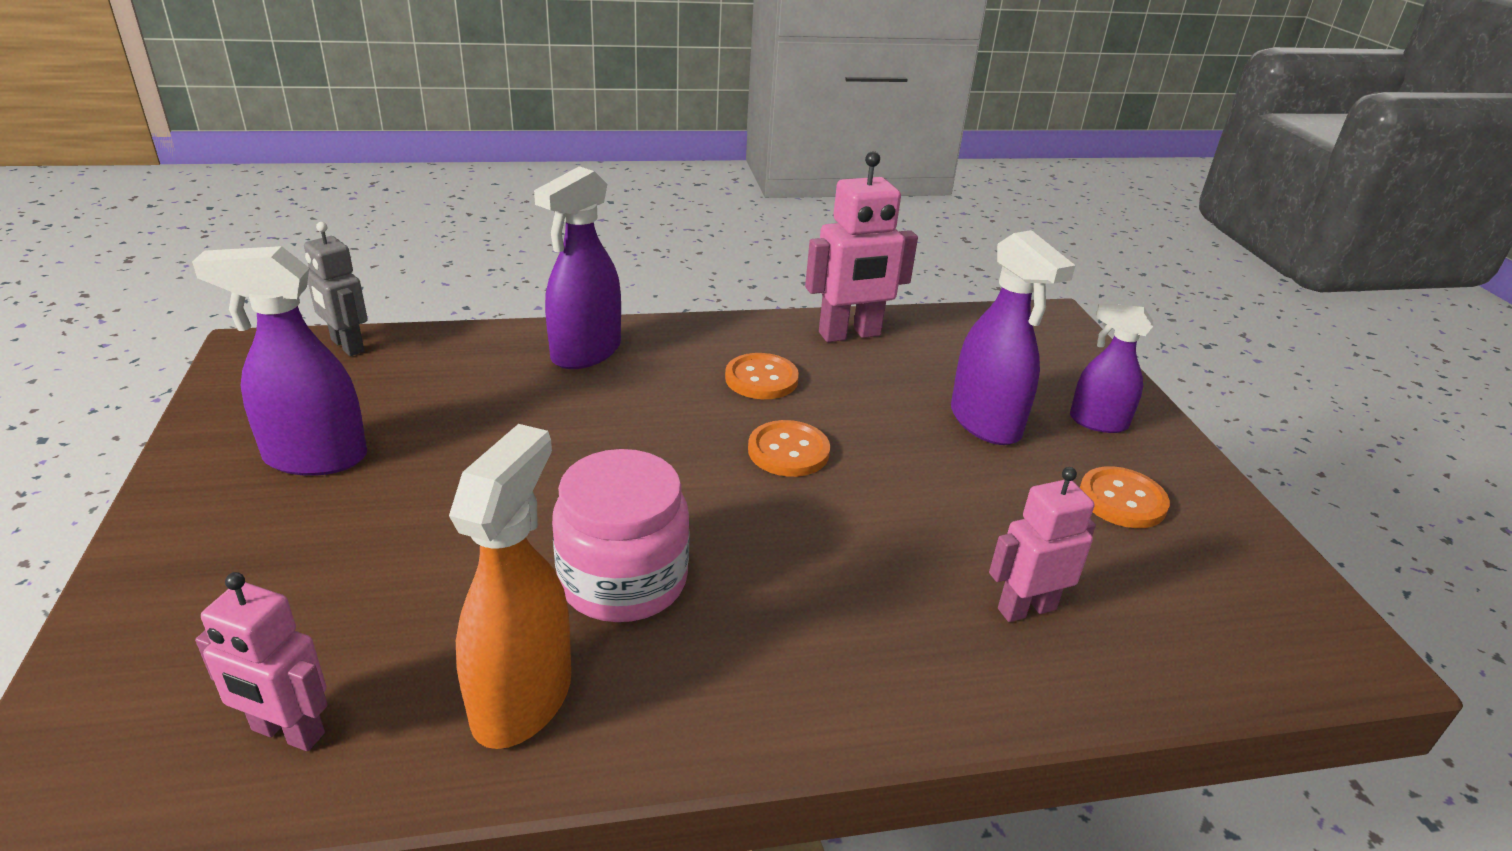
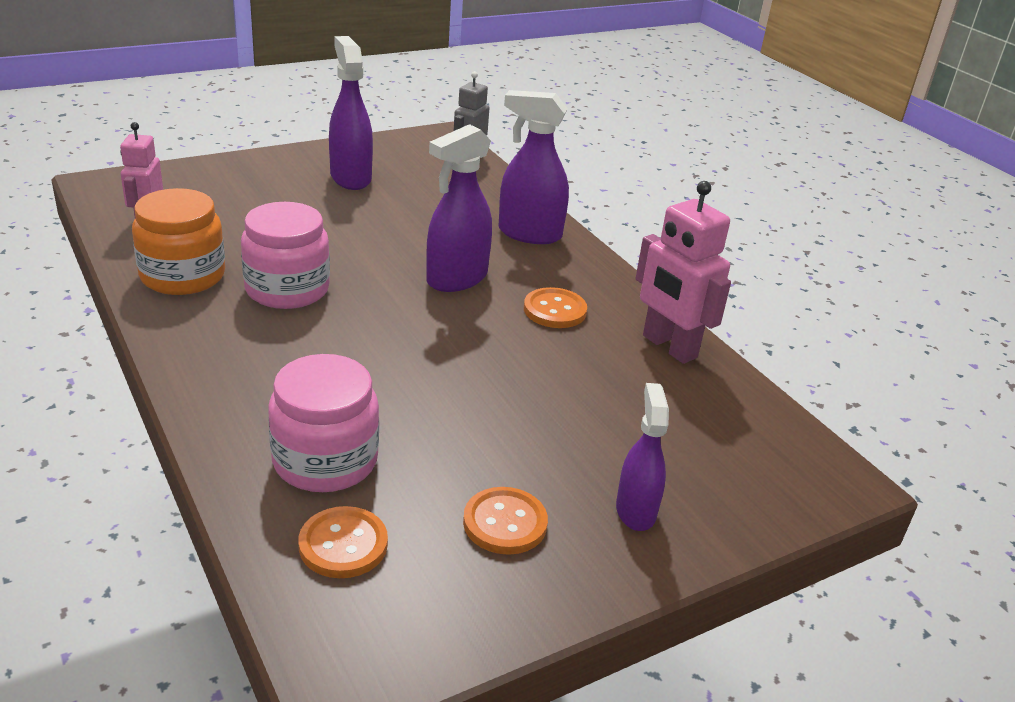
camera: 70 degrees right, 0 degrees up
orange spray bottle [449,424,571,749] -> orange jar [132,188,225,295]
orange button [748,420,830,477] -> orange button moved to [299,506,388,578]
purple spray bottle [951,230,1076,445] -> purple spray bottle moved to [426,124,492,292]
pink robot [989,467,1096,622] -> pink jar [268,354,379,492]

